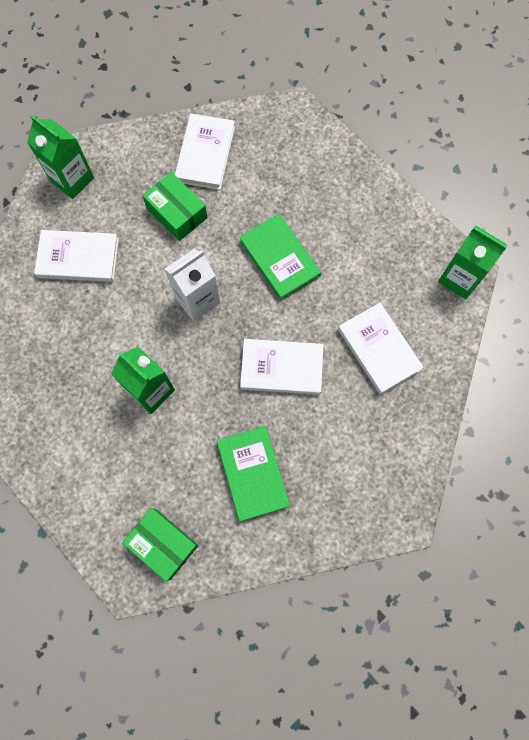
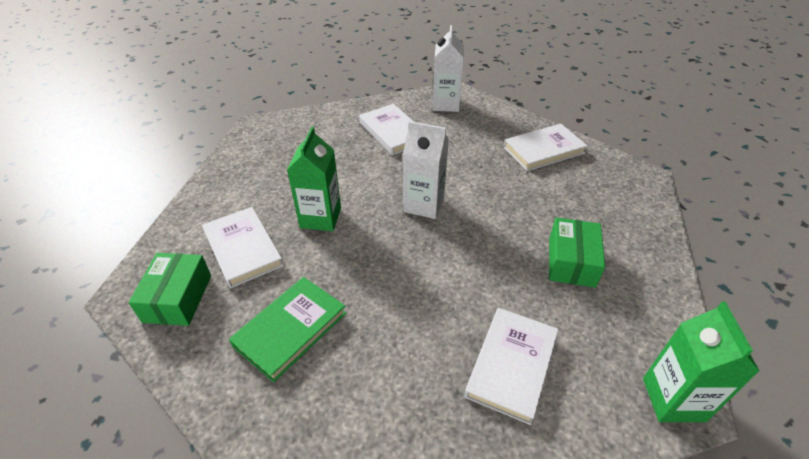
camera: 55 degrees right, 30 degrees down
green carton [27,115,94,199] -> white carton [432,25,464,112]
green box [142,172,208,241] -> green box moved to [549,217,605,288]
green book [239,214,321,301] -> none
white book [240,339,324,395] -> white book moved to [202,207,284,288]

